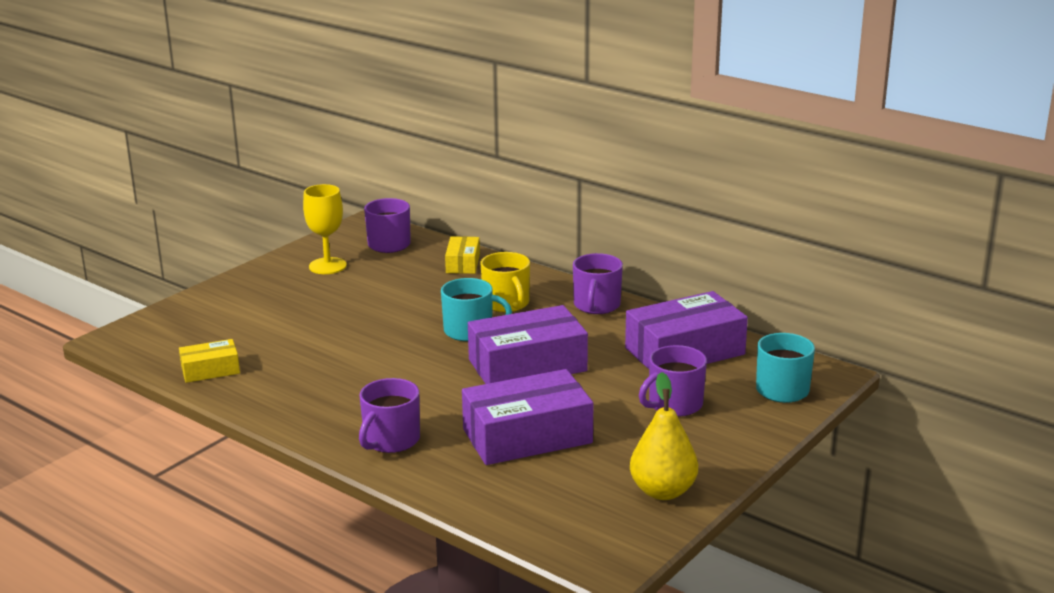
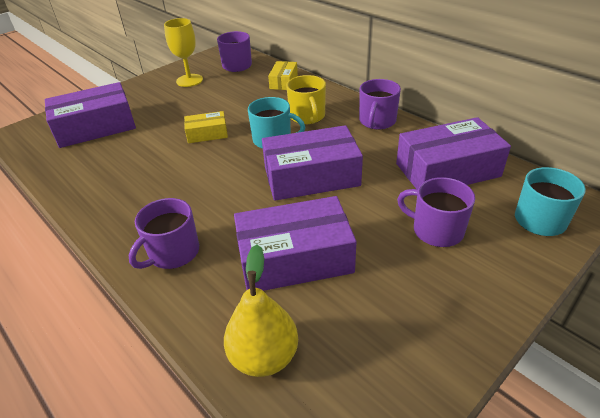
camera: 10 degrees right, 15 degrees up
yellow box [179,339,240,383] -> yellow box moved to [184,111,228,143]
yellow pear [630,372,698,500] -> yellow pear moved to [224,244,298,377]
purple mug [639,345,707,417] -> purple mug turned 60 degrees clockwise [397,177,475,247]
none -> purple box [45,82,136,148]

